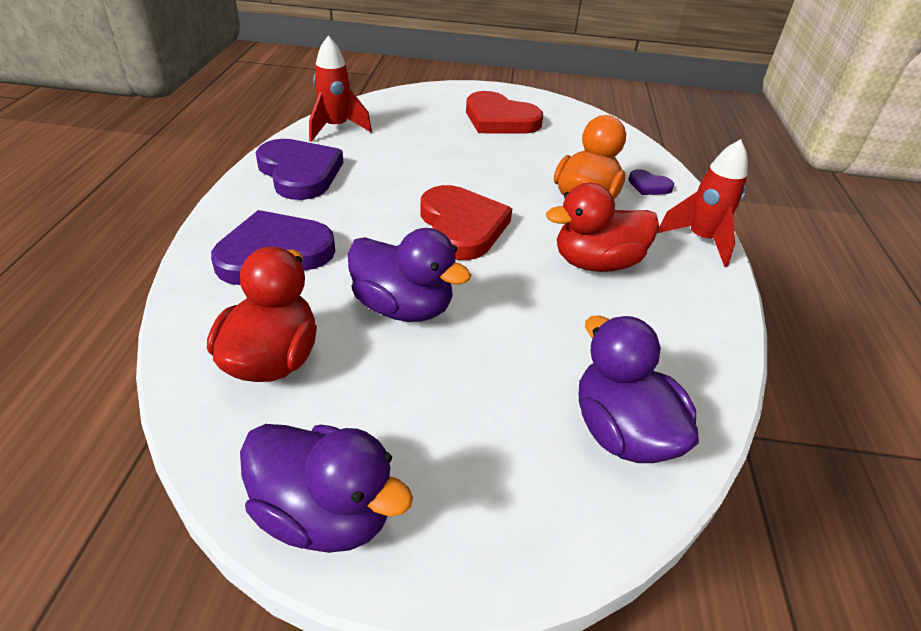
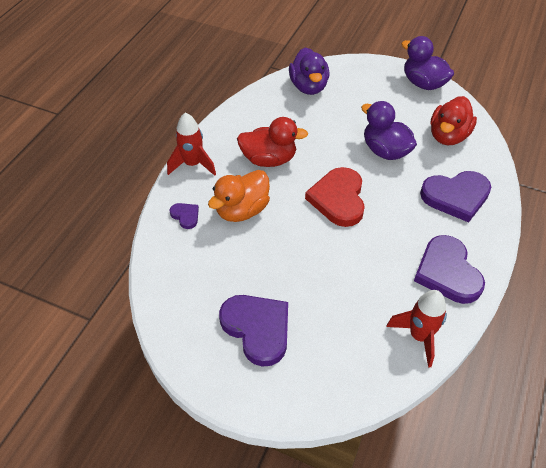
camera: 160 degrees left, 10 degrees up
red heart [466,91,543,134] -> purple heart [219,295,288,367]

